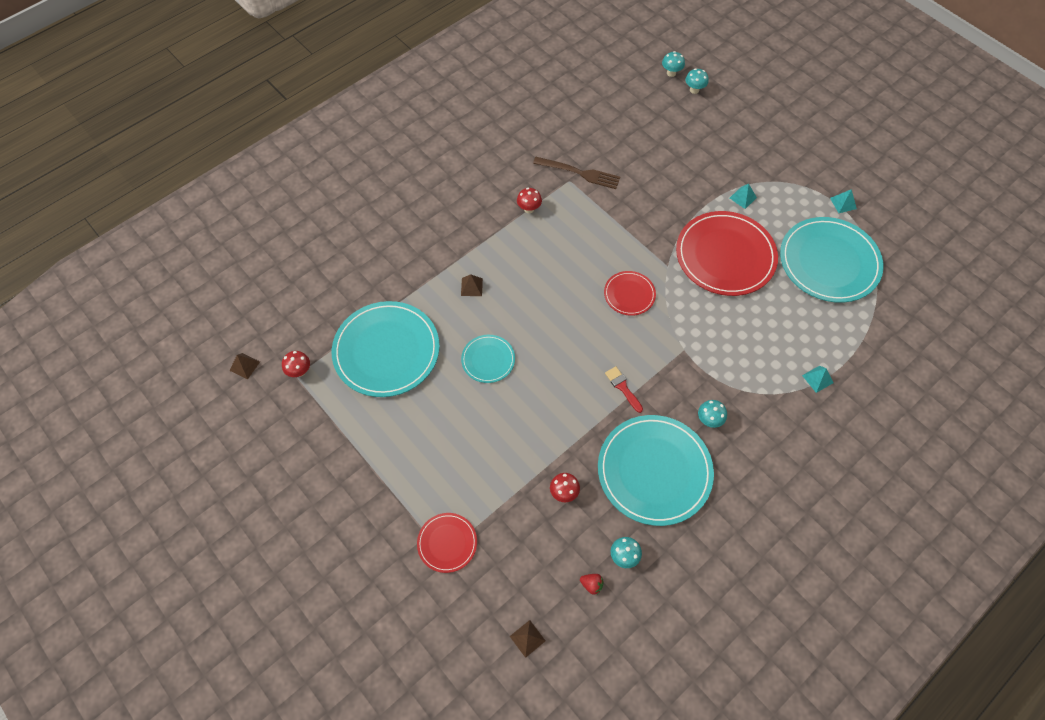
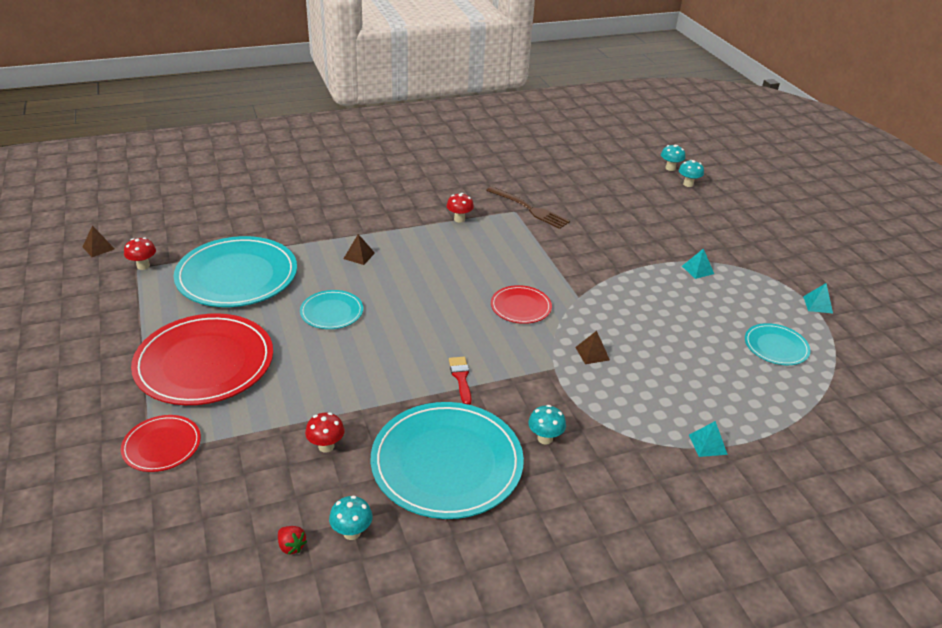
camera: 20 degrees right, 25 degrees down
brown pyramid [510,620,545,658] -> brown pyramid moved to [575,331,610,364]
red plate [676,211,778,296] -> red plate moved to [131,313,273,405]
turquoise plate [780,217,883,303] -> turquoise plate [745,323,811,365], size x0.50

